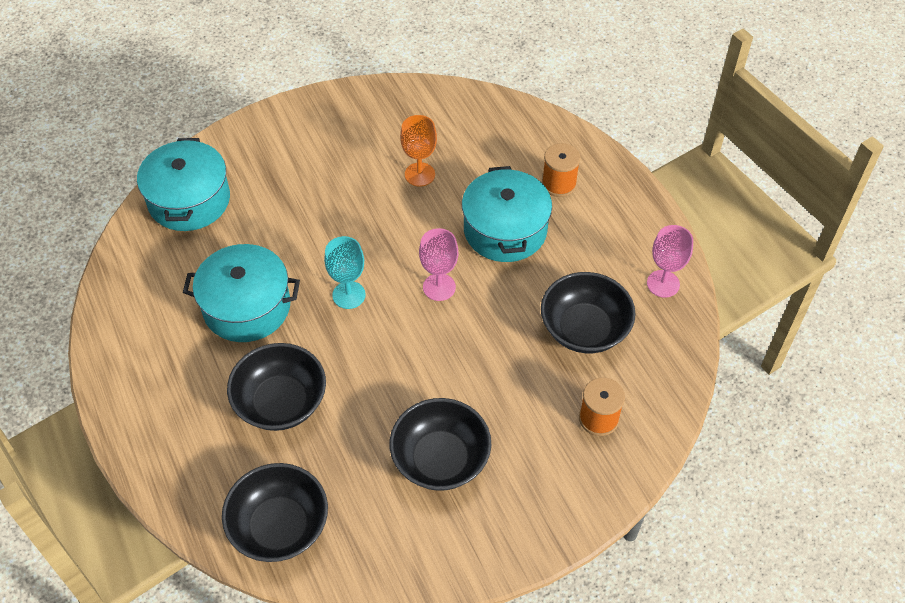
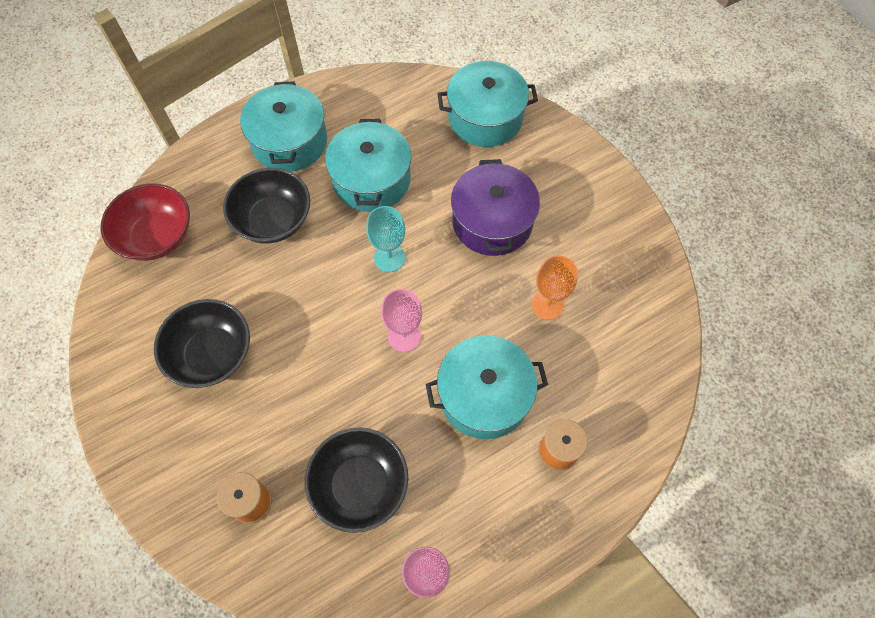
camera: 85 degrees right, 10 degrees up
black bowl [222,463,328,562] -> red bowl [100,183,190,261]
none -> turquoise pot [240,81,327,172]
none -> purple pot [451,159,540,256]

